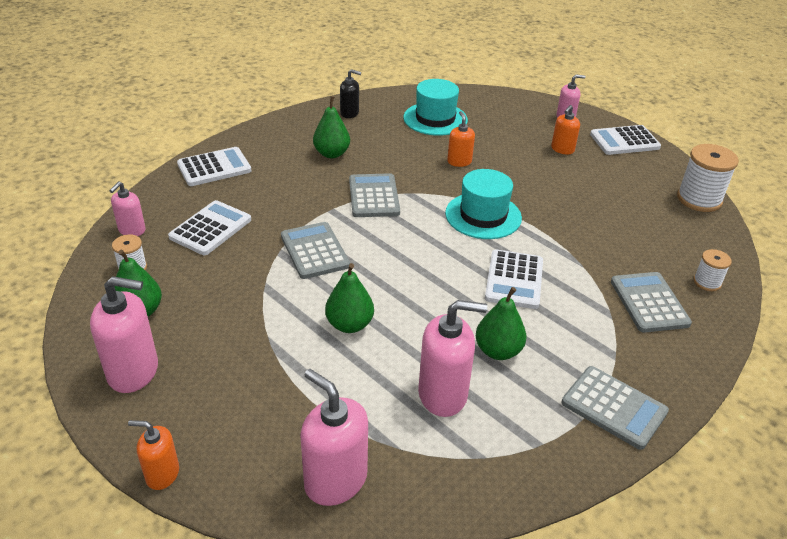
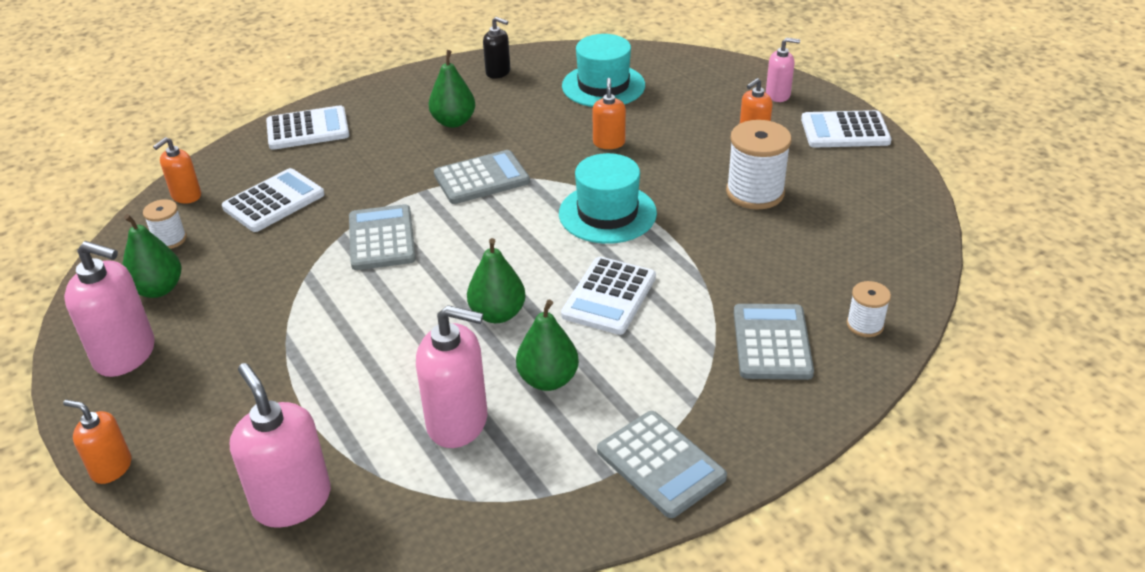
camera: 15 degrees right, 0 degrees up
pink soap dispenser [109,182,146,236] -> orange soap dispenser [153,137,201,204]
green pear [325,263,374,333] -> green pear moved to [467,238,526,323]
grey calculator [349,173,400,217] -> grey calculator turned 60 degrees clockwise [434,150,530,204]
white spool [677,144,739,212] -> white spool moved to [726,120,792,210]

